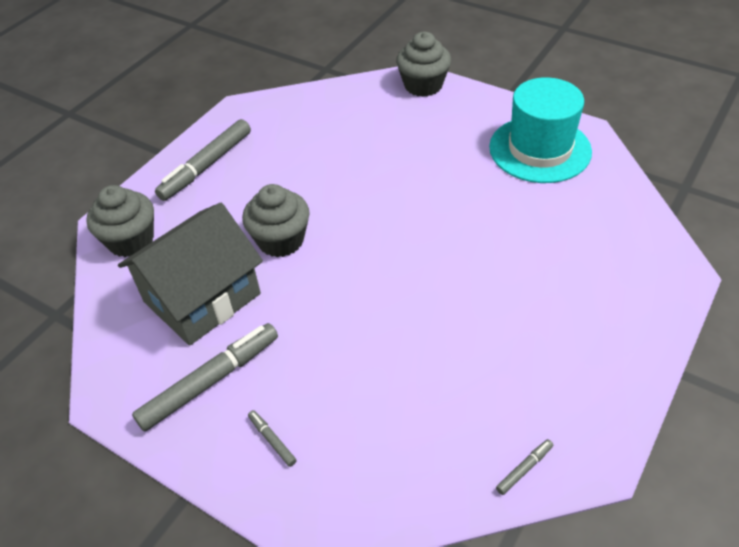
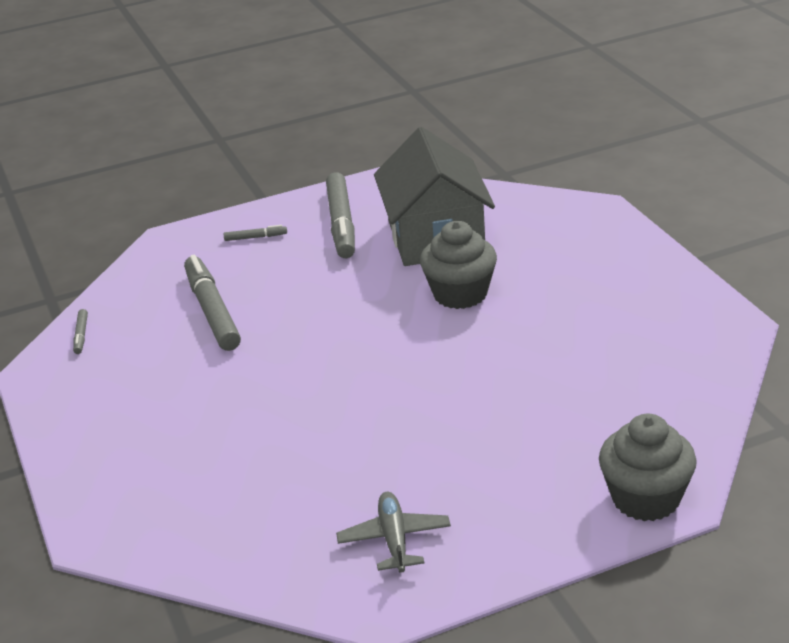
camera: 125 degrees right, 15 degrees down
grey cupcake [86,185,154,257] -> none
grey marker [155,119,251,201] -> grey marker moved to [184,255,241,351]
turquoise hat [489,77,592,183] -> grey plane [336,492,451,573]

